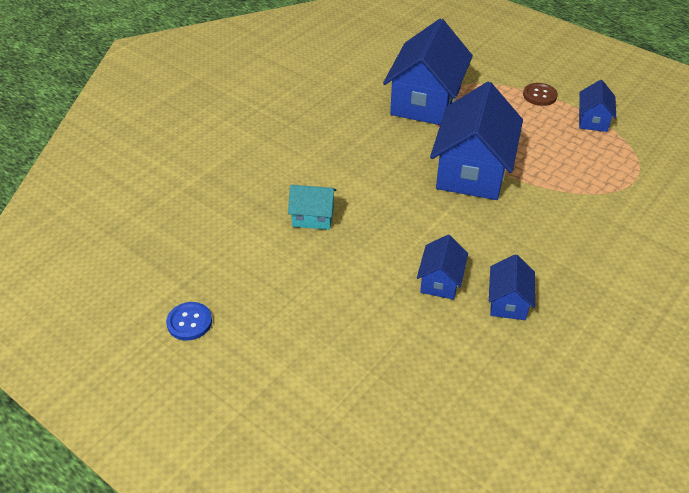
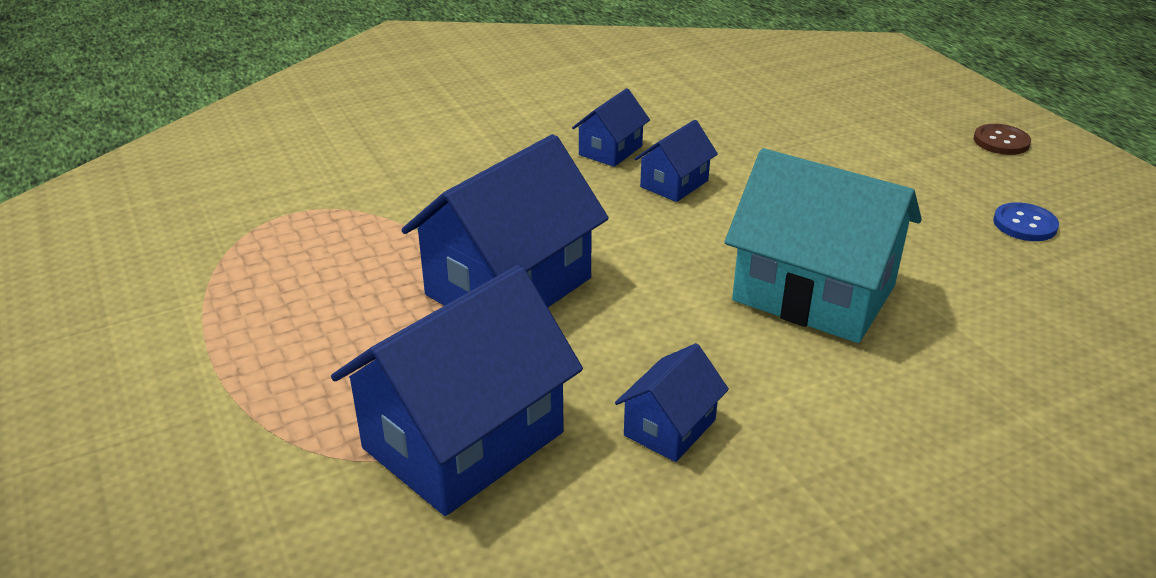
camera: 155 degrees left, 10 degrees down
turquoise house [288,185,336,230] -> turquoise house [725,148,922,343], size x2.06
brown button [523,83,558,106] -> brown button moved to [974,124,1031,155]
blue house [579,80,616,132] -> blue house moved to [615,343,729,462]

